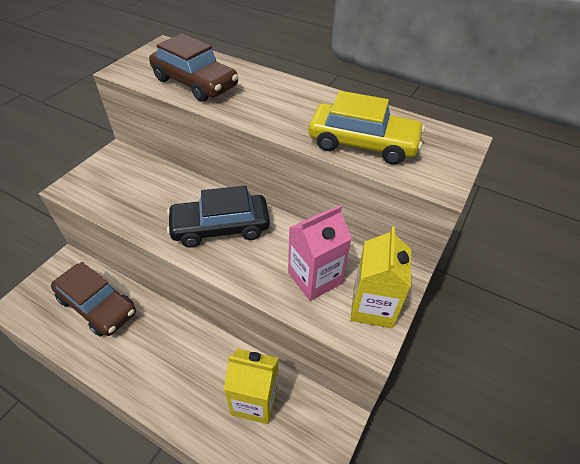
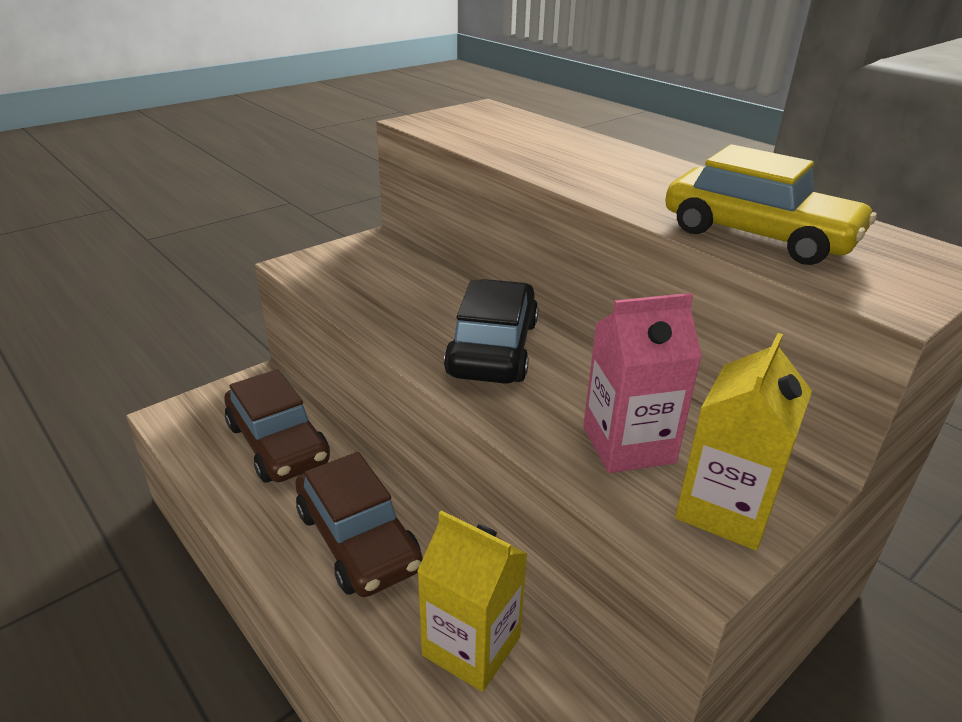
camera: 20 degrees right, 15 degrees down
brown car [149,33,238,102] -> brown car moved to [295,452,423,597]
black car [167,185,270,247] -> black car turned 90 degrees clockwise [444,279,538,384]

